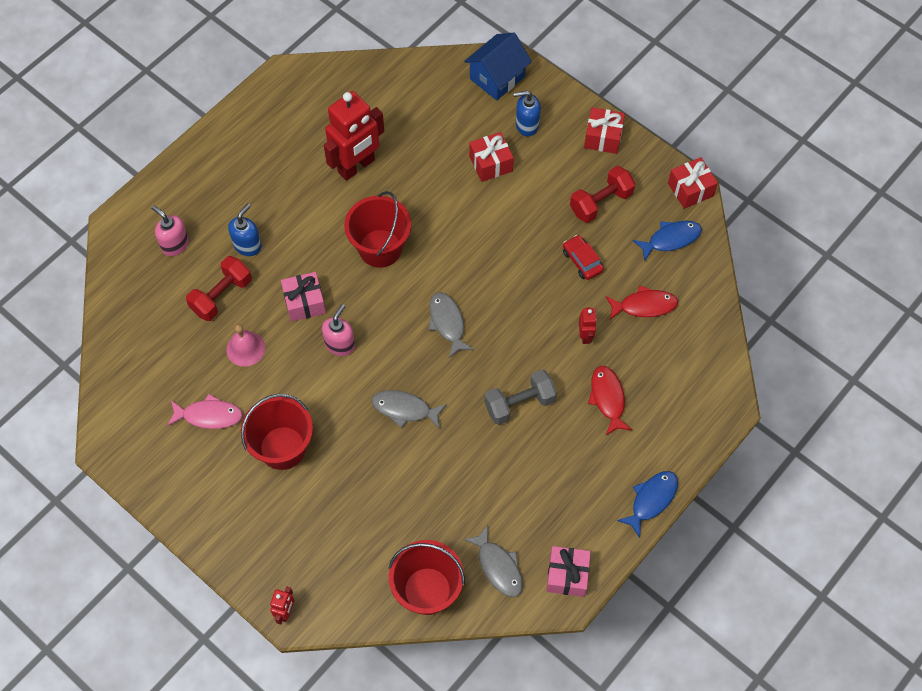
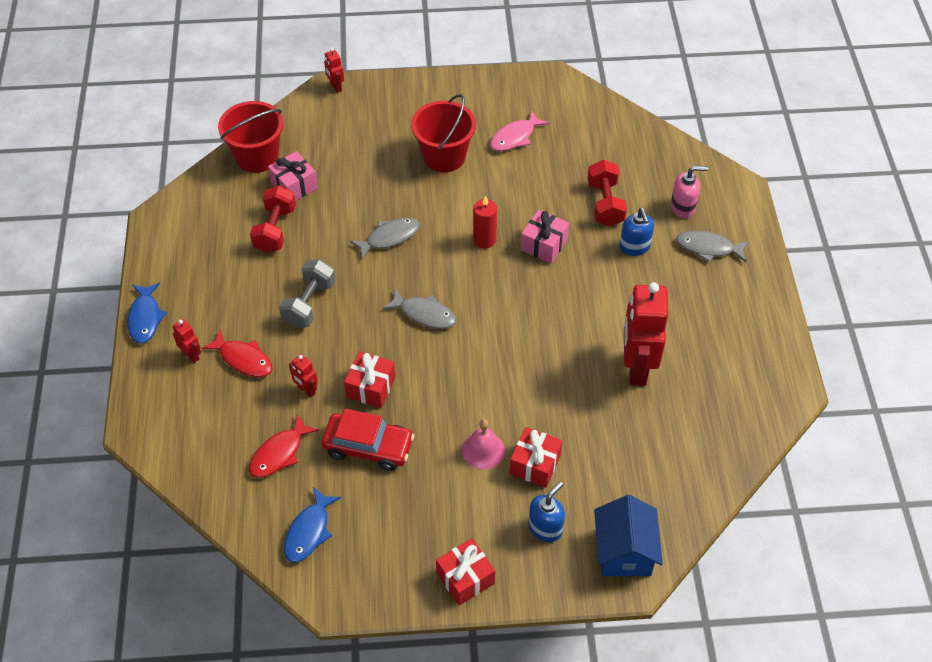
camera: 135 degrees right, 10 degrees down
pink bell [226,324,265,367] -> pink bell moved to [462,419,505,469]
pink soap dispenser [322,304,355,356] -> red candle [473,195,497,248]
red bucket [344,191,411,268] -> none
grey fish [464,525,523,597] -> grey fish moved to [676,230,749,262]
pink gift [546,546,591,597] -> pink gift moved to [268,151,318,201]
red car [563,235,604,280] -> red car [322,409,414,471], size x1.61
red dumbbell [570,166,635,223] -> red dumbbell moved to [250,185,296,253]
red gift [668,157,718,209] -> red gift moved to [344,351,396,408]
none -> red robot [172,319,201,363]

